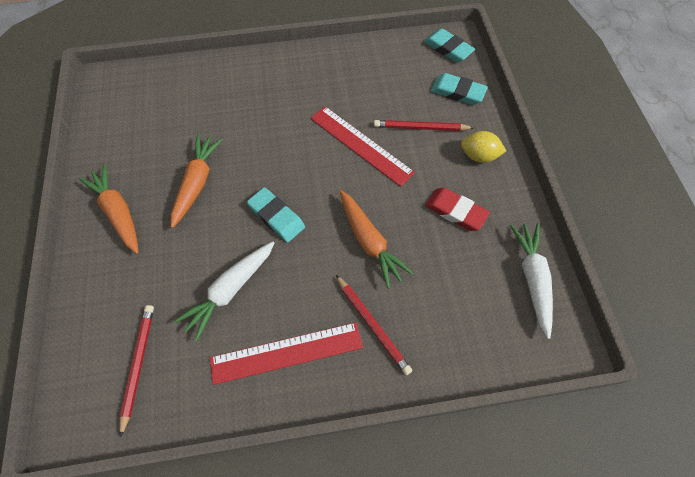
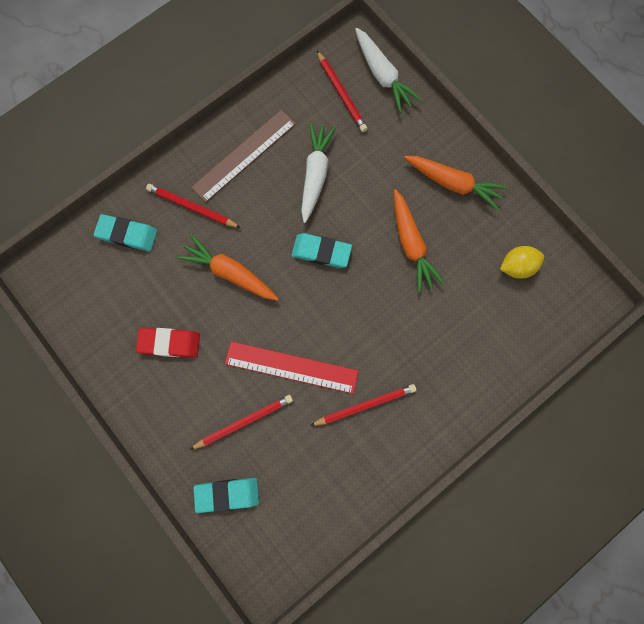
camera: 150 degrees right, 15 degrees up
red ruler [210,322,363,385] -> brown ruler [191,109,296,203]
turquoise eraser [424,28,475,63] -> turquoise eraser moved to [94,214,157,251]
yellow lemon [461,131,506,163] -> yellow lemon moved to [500,246,544,279]
white carrot [510,223,553,339] -> white carrot moved to [355,28,422,113]
none -> red pencil [310,384,416,426]

